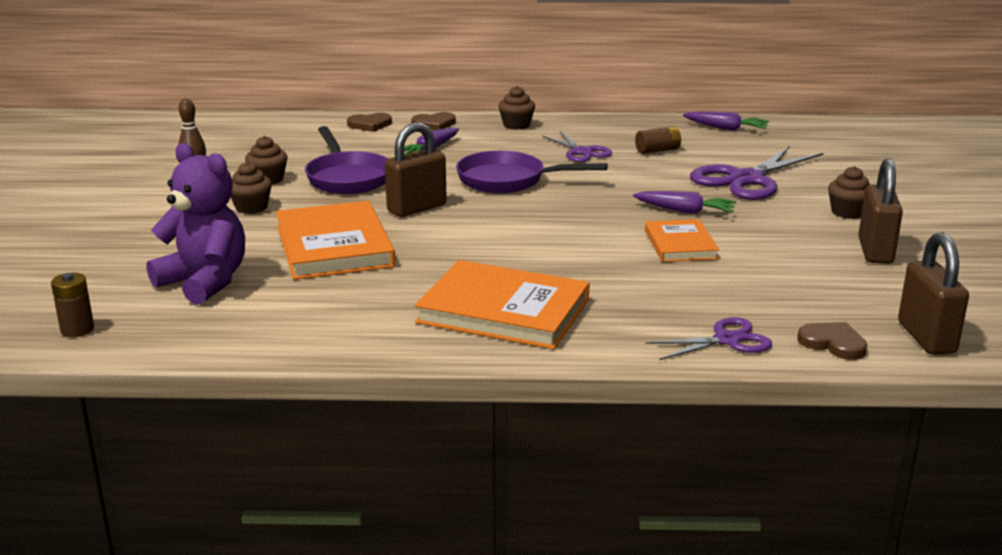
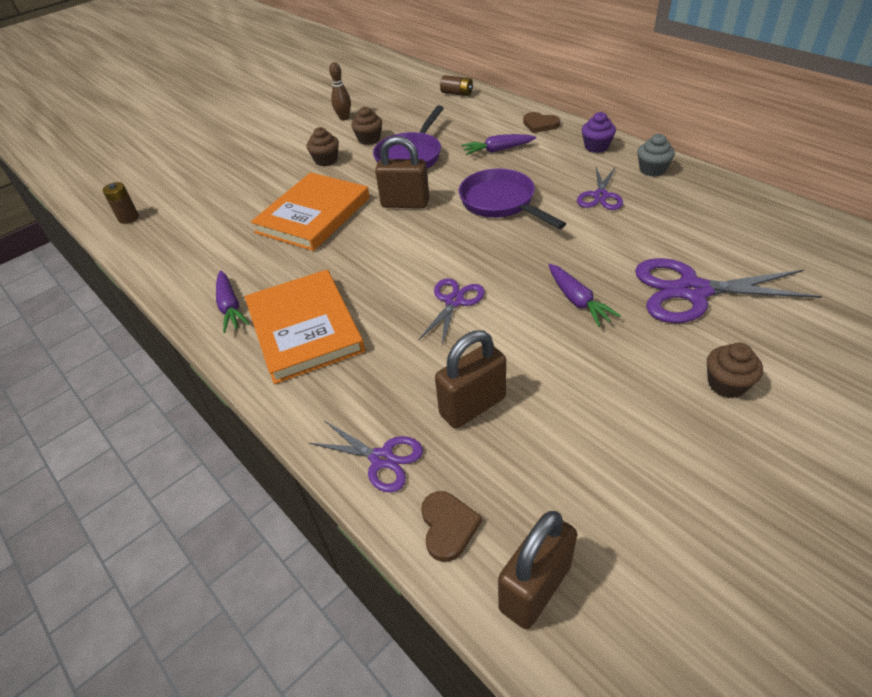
camera: 50 degrees right, 20 degrees up
purple teddy bear [147,143,245,305] -> none
brown heart [347,113,392,132] -> none
brown cupcake [498,86,535,130] -> purple cupcake [582,112,616,153]
brown battery [635,126,681,154] -> brown battery moved to [440,75,473,96]
orange book [645,219,719,262] -> none
purple carrot [683,111,769,131] -> purple carrot moved to [216,270,250,333]
brown padlock [858,158,903,264] -> brown padlock moved to [435,330,506,429]
none -> purple scissors [418,278,485,345]
none -> grey cupcake [637,134,675,177]

